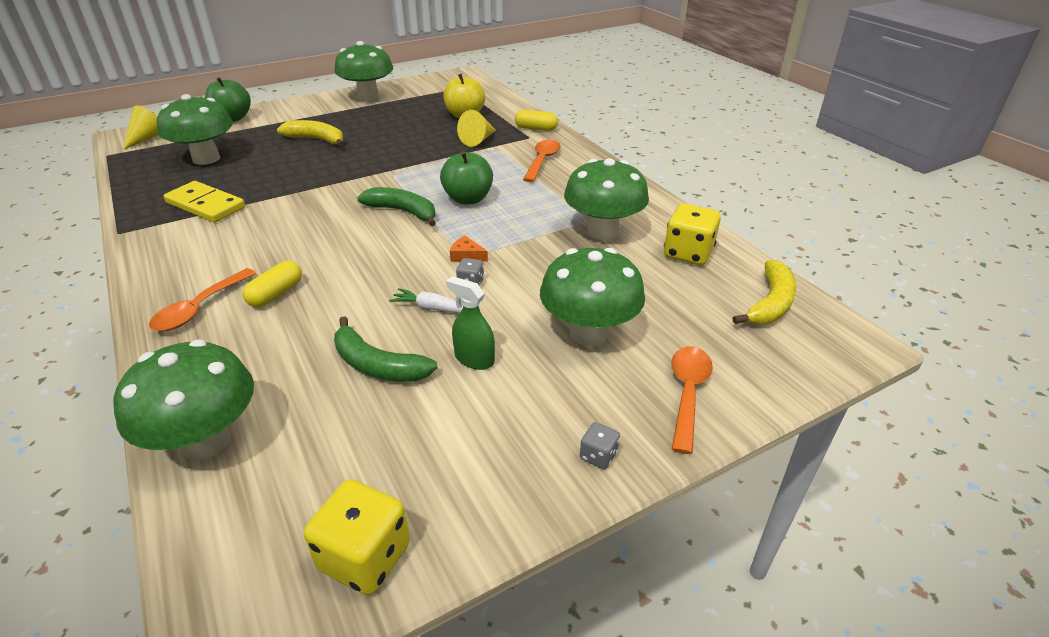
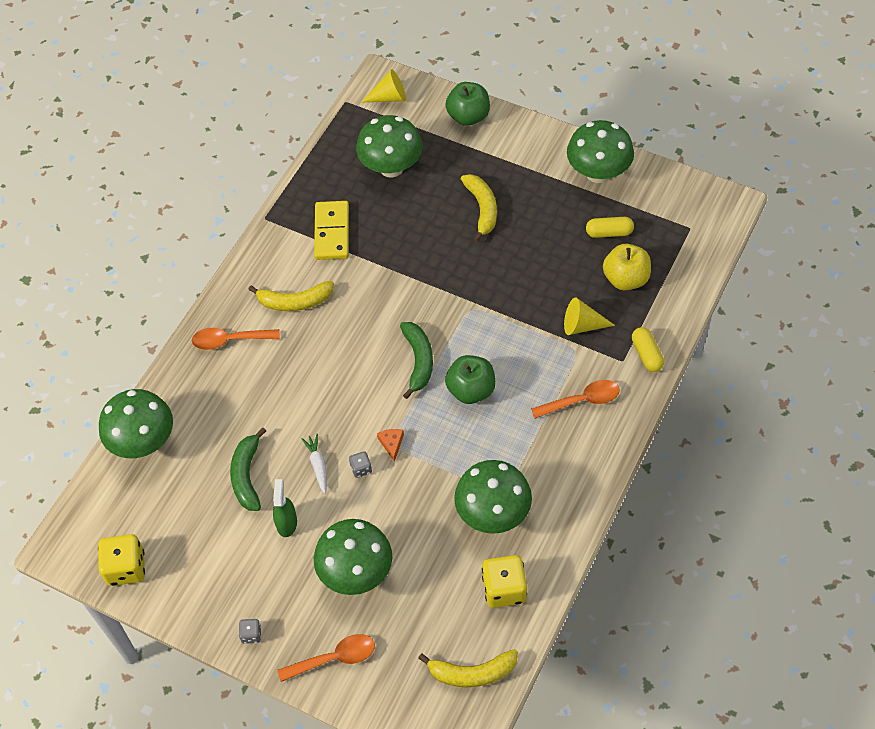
camera: 60 degrees right, 20 degrees up
yellow capsule [243,261,302,307] -> yellow capsule moved to [586,217,634,238]
none -> yellow banana [248,281,334,311]

